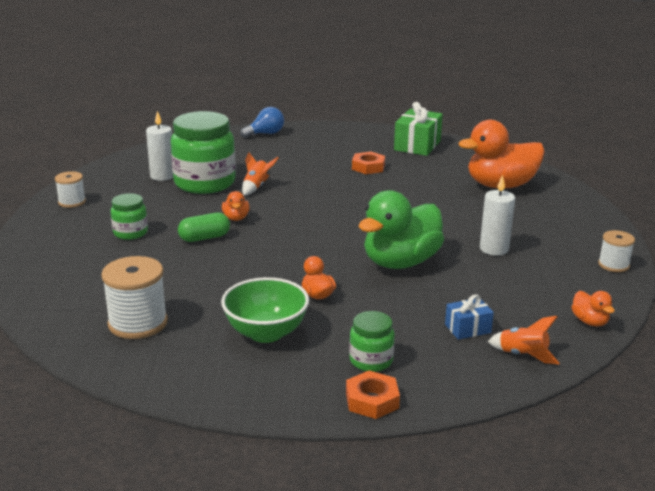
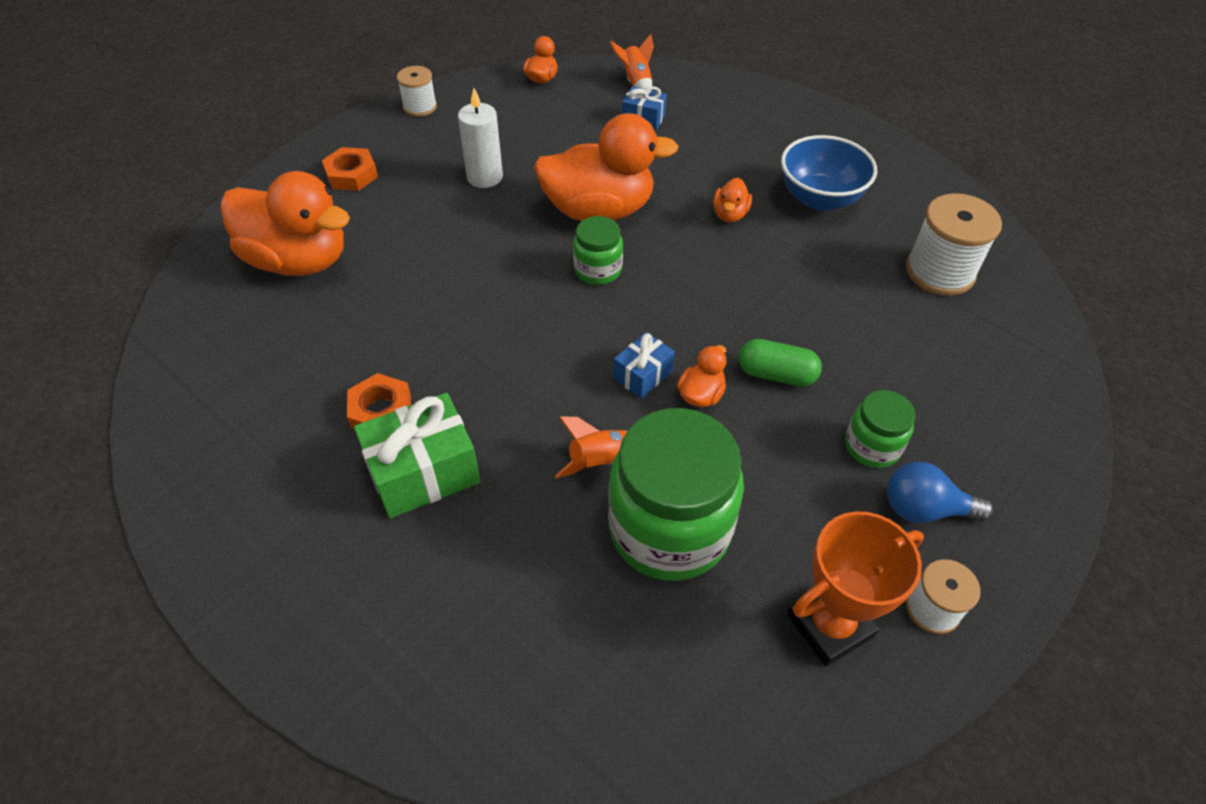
camera: 140 degrees left, 25 degrees up
white candle [146,111,173,181] -> none
green bowl [221,277,309,343] -> blue bowl [781,135,877,211]
blue light bulb [240,107,284,138] -> blue light bulb moved to [887,462,993,523]
orange nut [346,371,400,419] -> orange nut moved to [322,147,378,191]
green jar [349,311,395,372] -> green jar moved to [573,216,623,285]
green duck [359,190,444,269] -> orange duck [534,113,679,221]
green gift [394,102,443,156] -> green gift moved to [354,393,481,518]
none -> blue gift [613,332,675,399]
none -> orange trophy [787,511,924,666]

